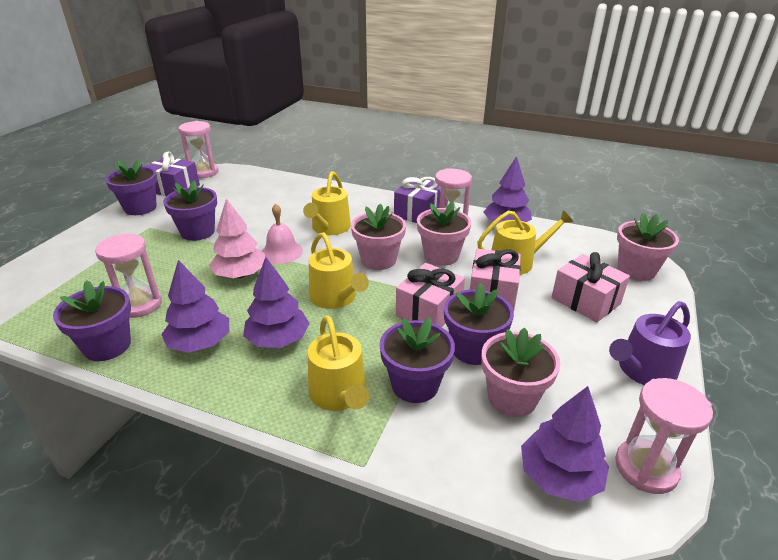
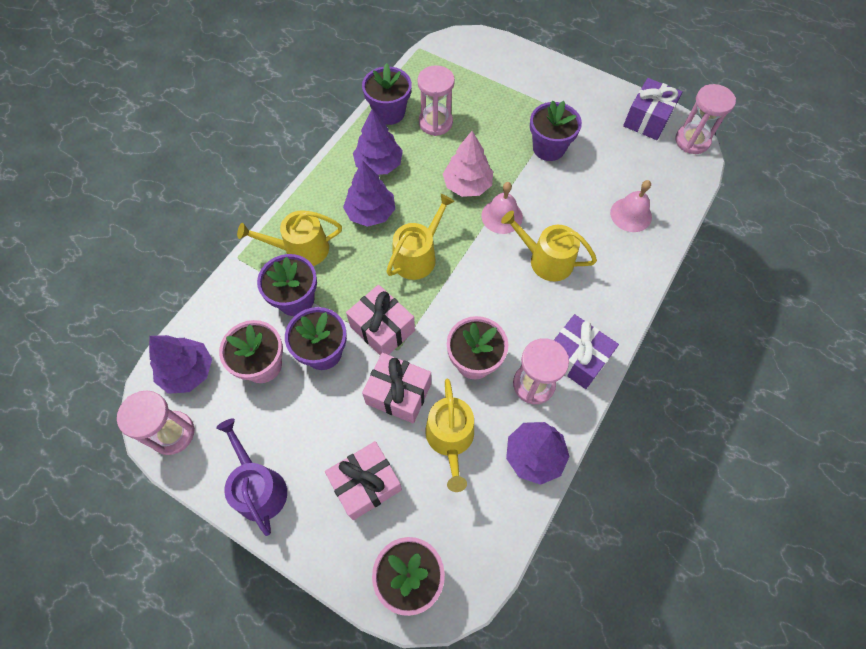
camera: 100 degrees right, 30 degrees up
purple flower pot [105,160,157,215] -> none
yellow watering can [309,232,369,309] -> yellow watering can turned 150 degrees clockwise [386,194,455,280]
pink flower pot [351,204,406,270] -> none
none -> pink bell [610,180,652,232]

